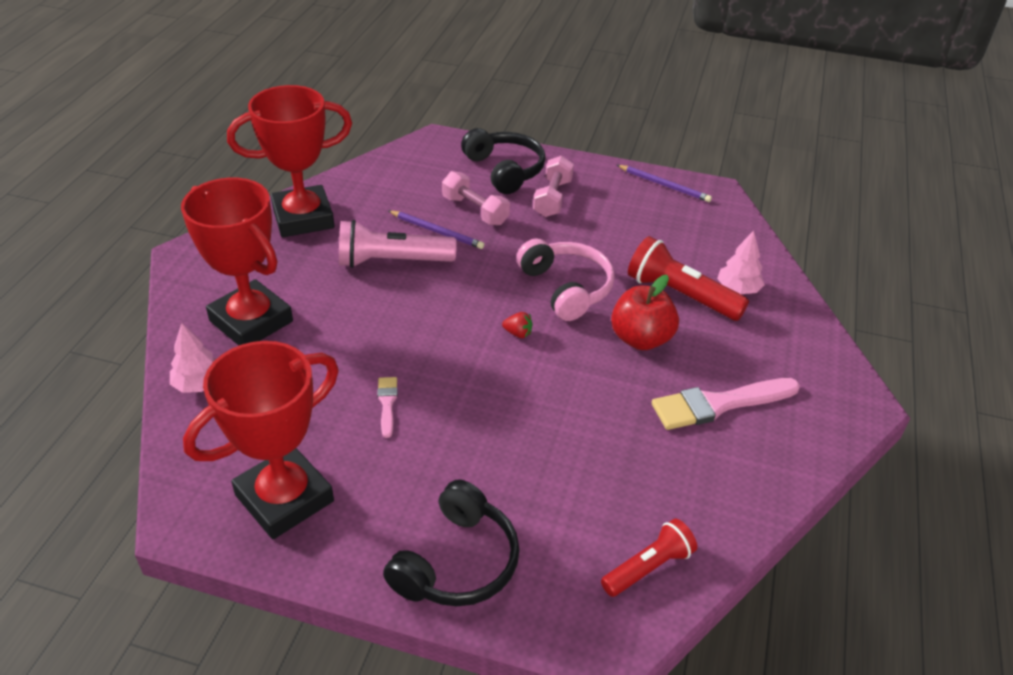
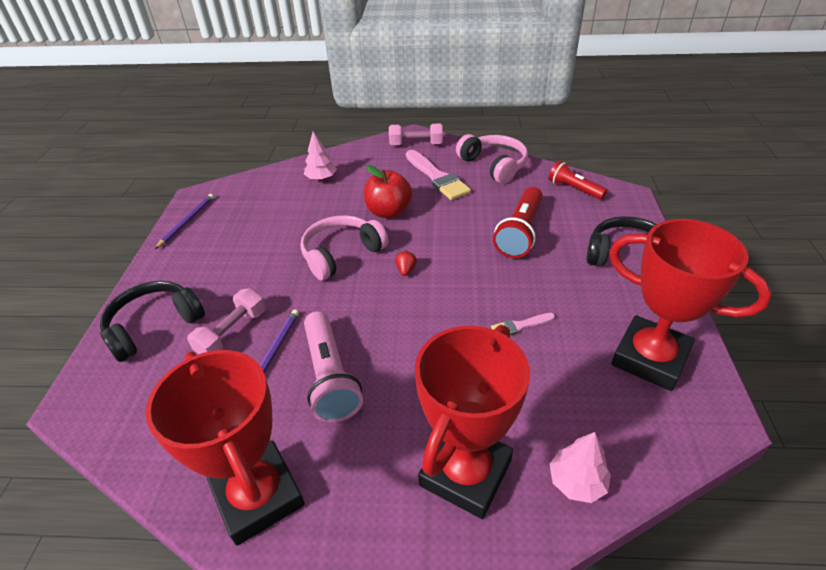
camera: 100 degrees left, 0 degrees up
pink dumbbell [533,156,574,217] -> pink dumbbell moved to [389,124,443,145]
red flashlight [628,236,749,321] -> red flashlight moved to [493,187,543,258]
none -> pink headphones [456,134,528,184]

